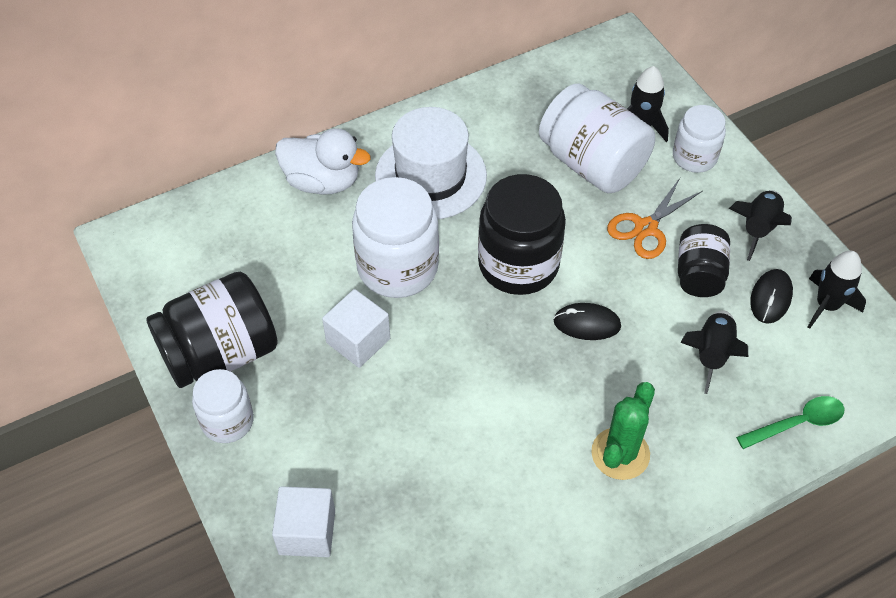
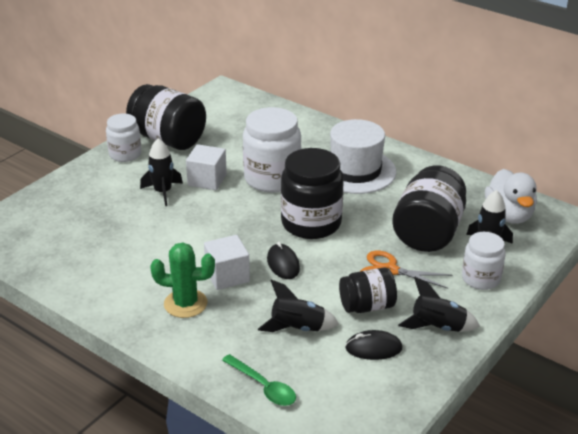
camera: 65 degrees right, 20 degrees down
white cube [272,486,335,557] -> white cube moved to [204,235,250,290]
white duck [275,128,371,195] -> white duck moved to [485,169,537,224]
white jar [539,83,655,193] -> black jar [392,165,466,252]
black rocket [808,250,866,329] -> black rocket moved to [140,138,183,206]

